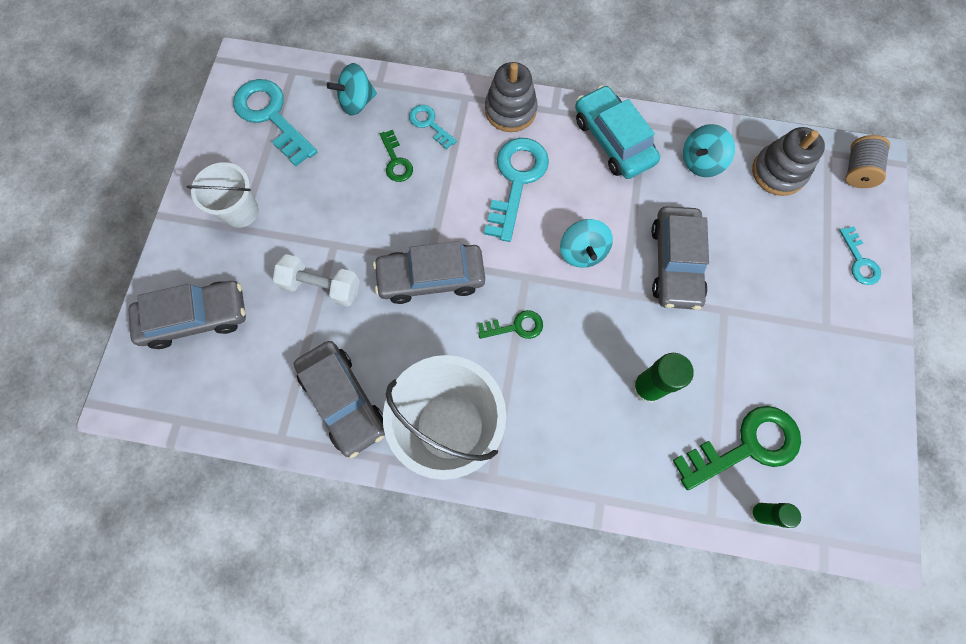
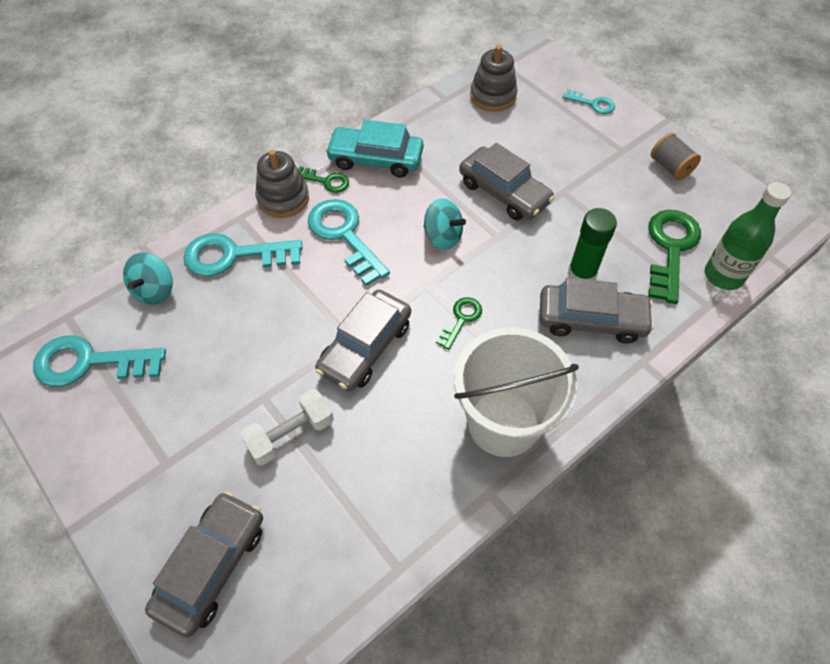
camera: 50 degrees left, 15 degrees down
white bucket [187,162,259,228] -> none
grey car [294,341,385,458] -> grey car moved to [539,278,654,343]
green key [380,130,413,182] -> green key moved to [298,166,349,193]
turquoise key [409,105,457,150] -> turquoise key [184,233,302,277], size x1.91
turquoise spinning top [683,124,735,177] -> none
green glue stick [749,502,801,528] -> green bottle [705,182,791,290]
grey spool [846,135,890,188] -> grey spool moved to [651,133,701,180]

